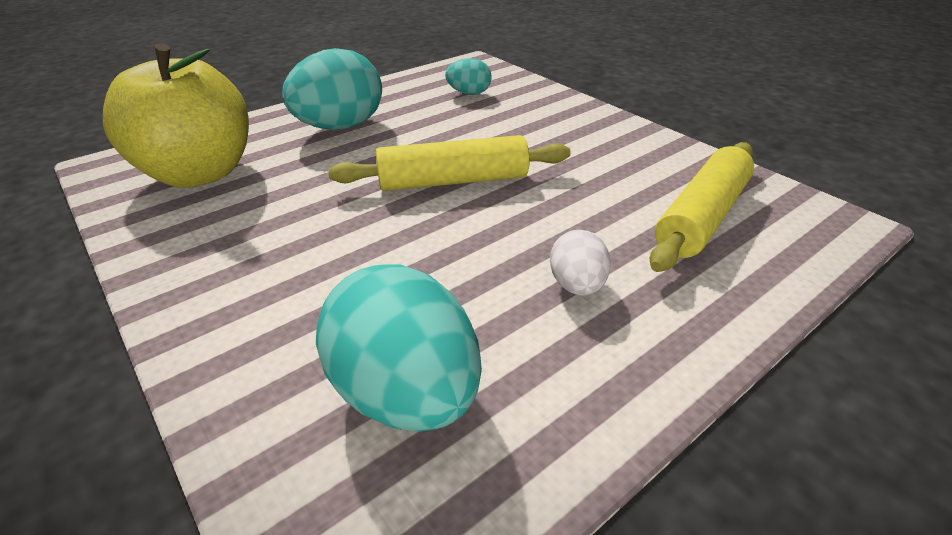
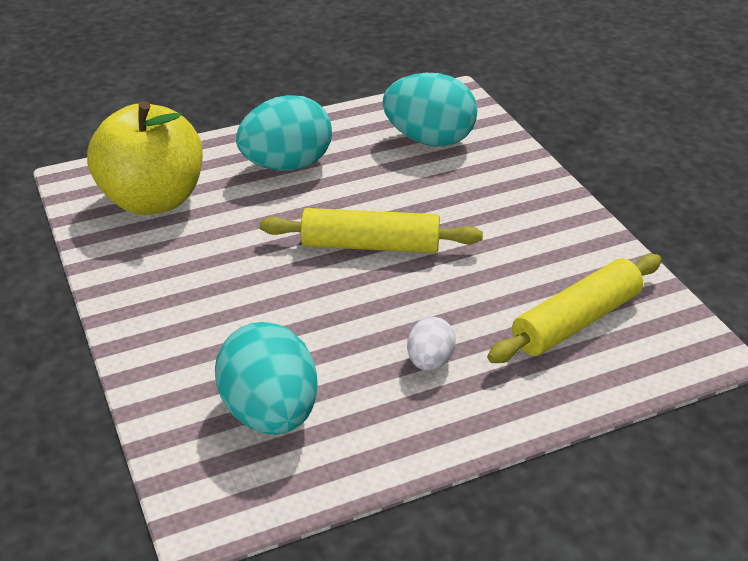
camera: 15 degrees right, 0 degrees up
turquoise egg [445,58,492,95] -> turquoise egg [382,73,477,147], size x1.94

